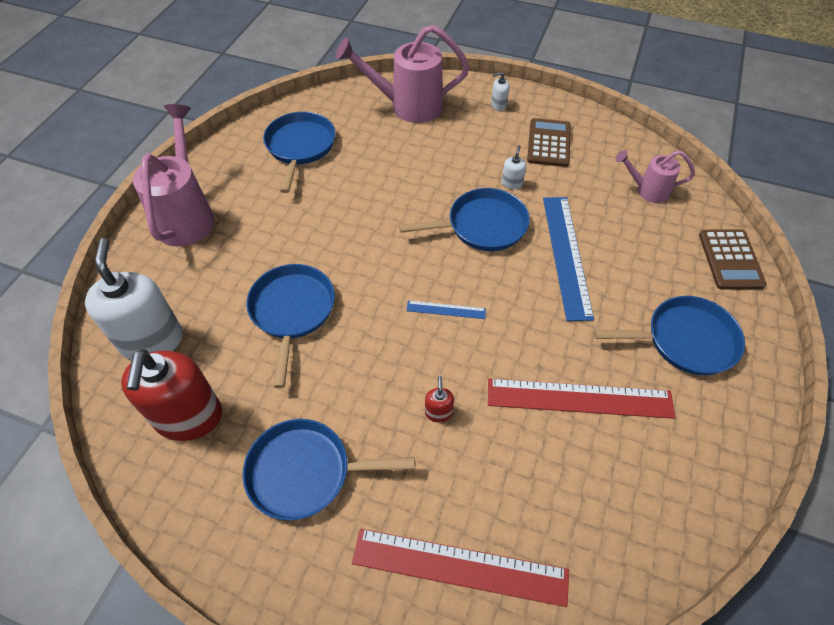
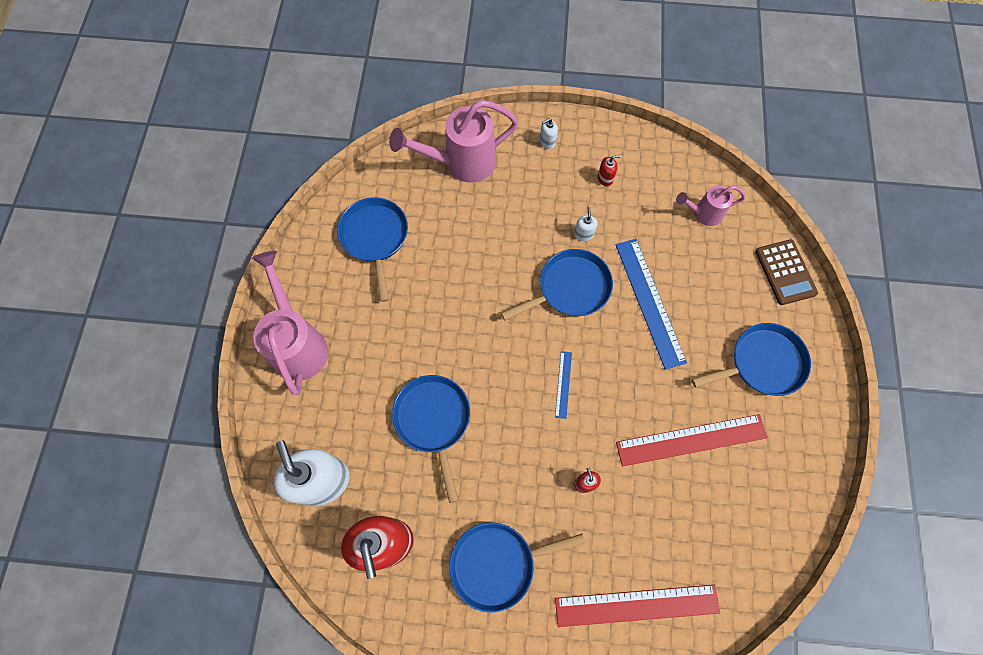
camera: 15 degrees left, 15 degrees up
blue ruler [406,300,486,319] -> blue ruler turned 75 degrees counterclockwise [555,351,572,419]
brown calculator [527,118,571,167] -> red soap dispenser [598,155,622,186]

